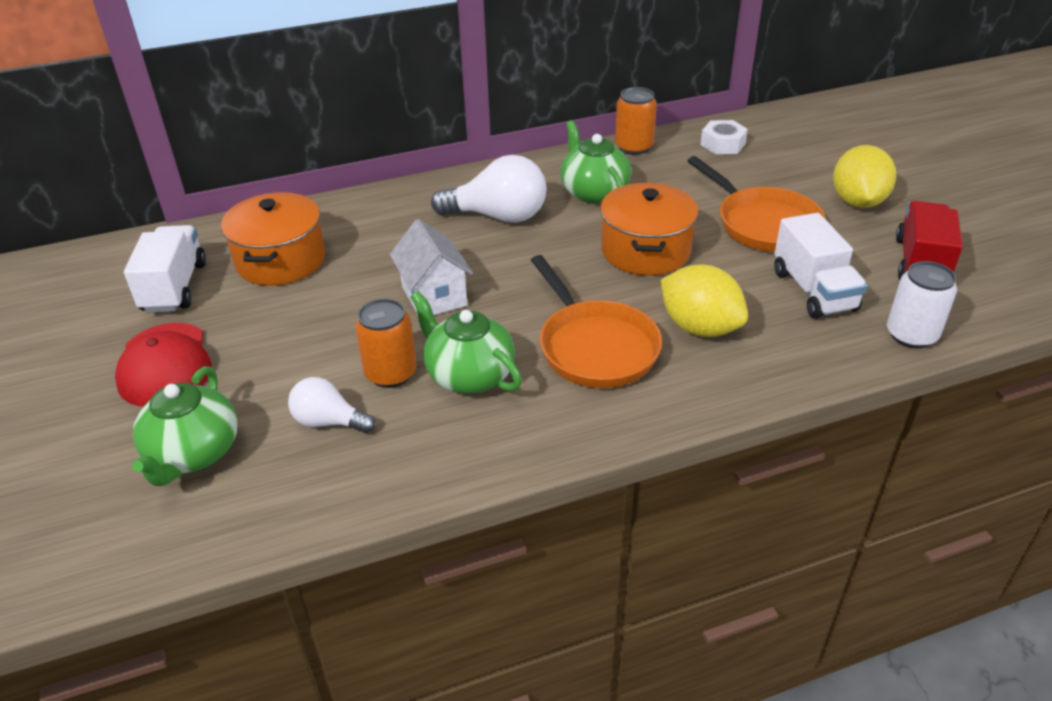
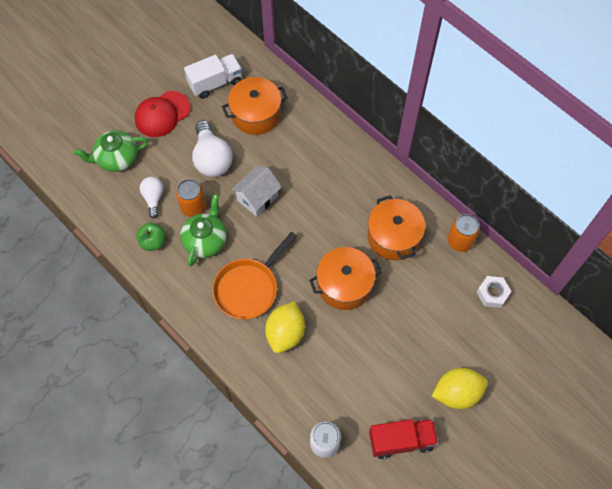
camera: 65 degrees right, 25 degrees up
white light bulb [431,155,546,223] -> white light bulb moved to [192,120,233,177]
green teapot [560,120,631,204] -> orange pot [367,195,425,260]
orange pan [687,156,826,252] -> none
white truck [774,213,868,319] -> none
none -> green apple [136,223,166,251]

